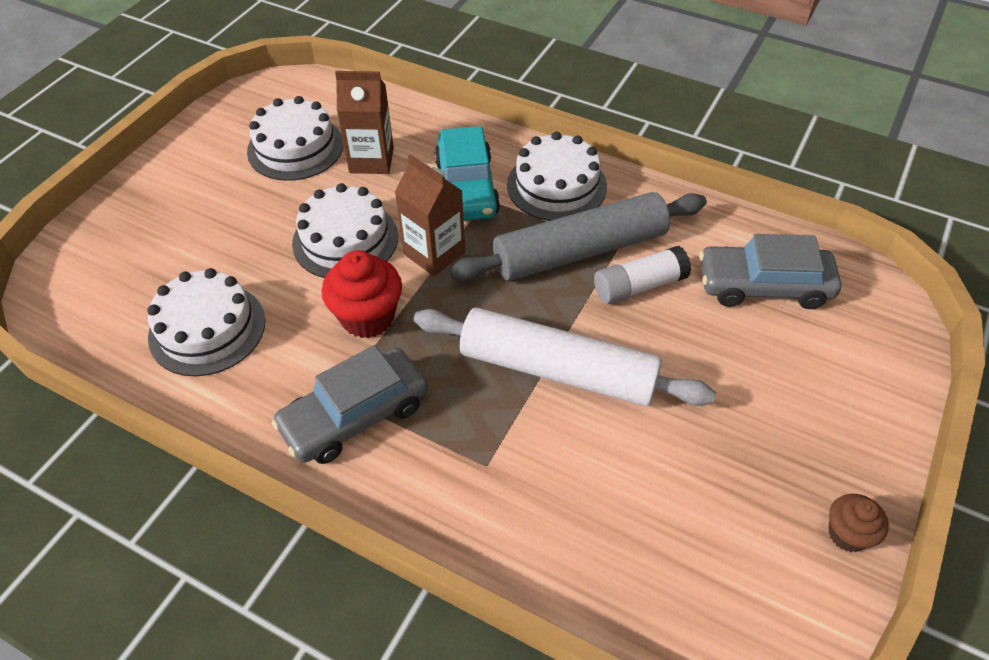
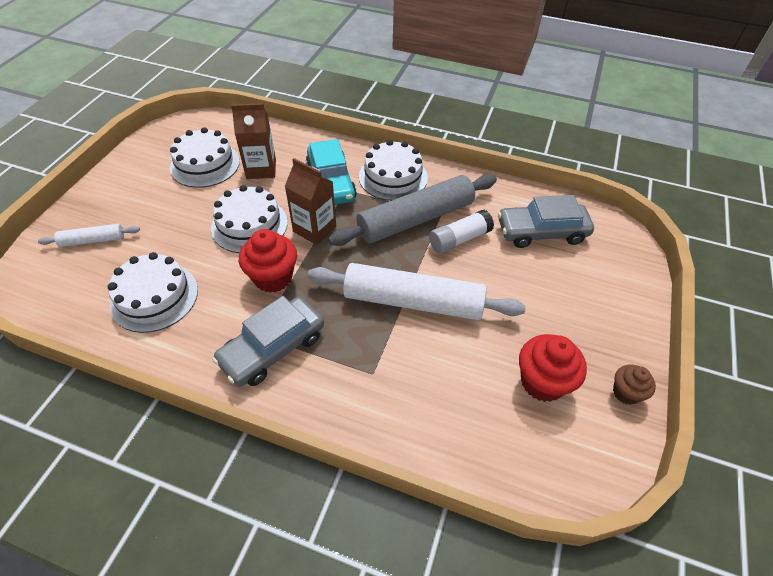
camera: 10 degrees left, 0 degrees up
none -> white rolling pin [38,224,140,247]
none -> red cupcake [519,334,587,402]

